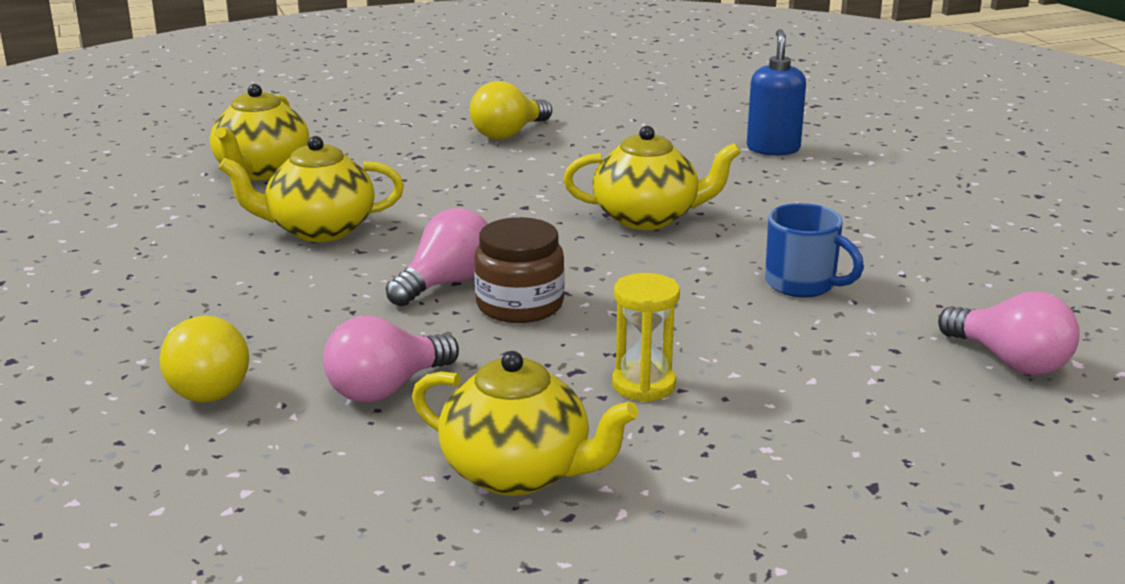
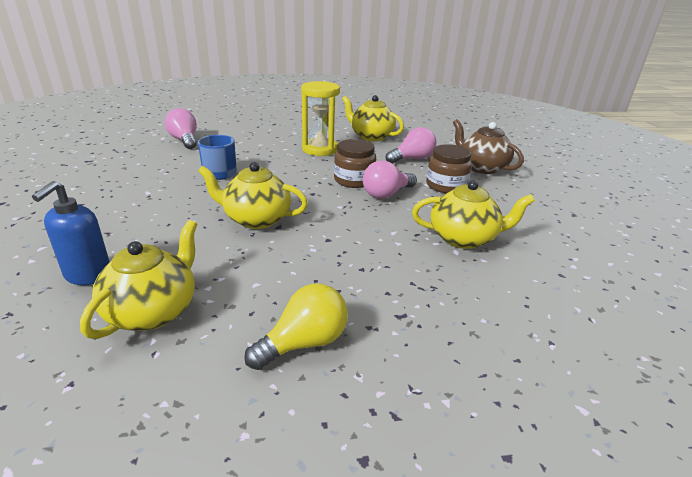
camera: 170 degrees left, 5 degrees up
yellow light bulb [160,316,249,403] -> brown teapot [453,119,524,174]
yellow teapot [210,84,309,180] -> yellow teapot moved to [80,220,197,339]
yellow hourglass [612,273,680,402] -> yellow hourglass [301,81,340,156], size x1.57
none -> brown jar [426,144,472,193]

